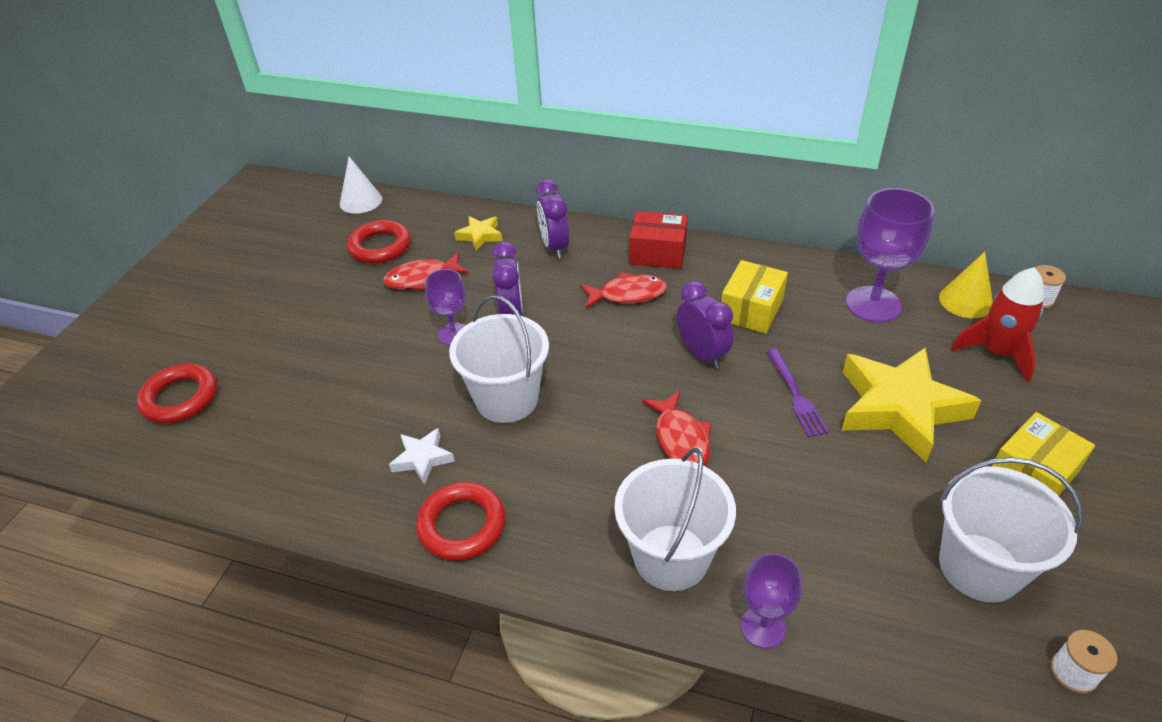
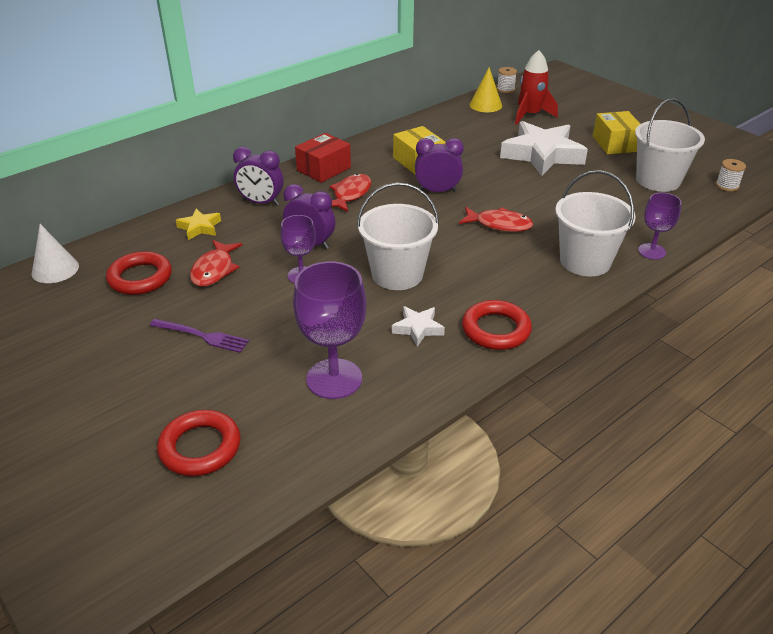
camera: 60 degrees left, 5 degrees down
purple fork [766,349,829,438] -> purple fork moved to [150,319,249,353]
yellow star [841,348,982,463] -> white star [500,121,588,176]
purple goblet [846,188,934,322] -> purple goblet moved to [293,261,366,399]

